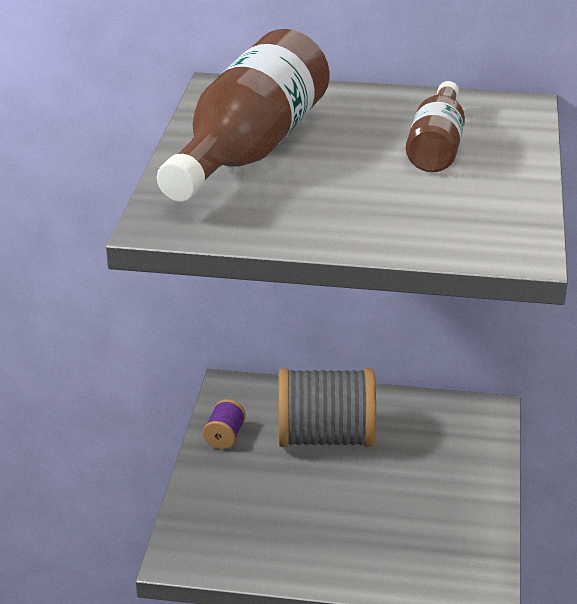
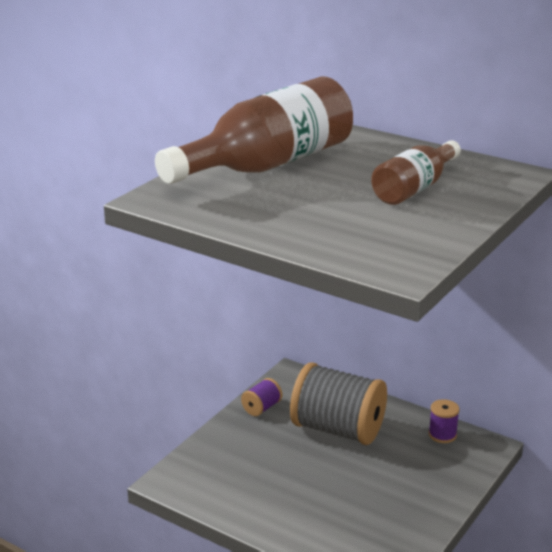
camera: 25 degrees right, 5 degrees down
none -> purple spool [429,399,460,443]

